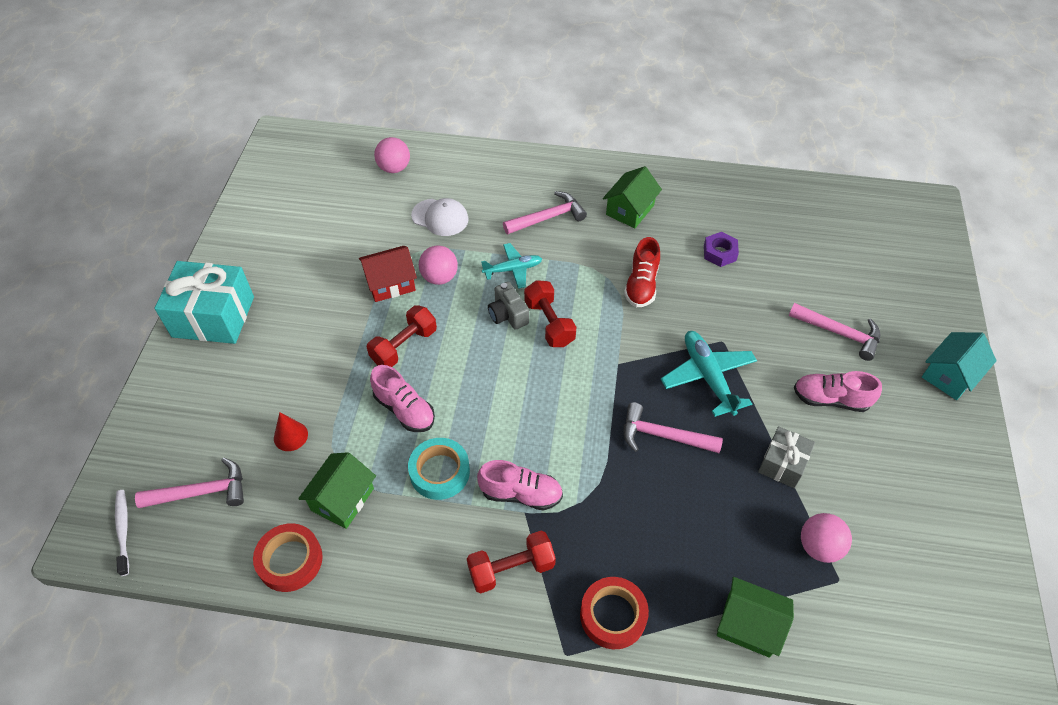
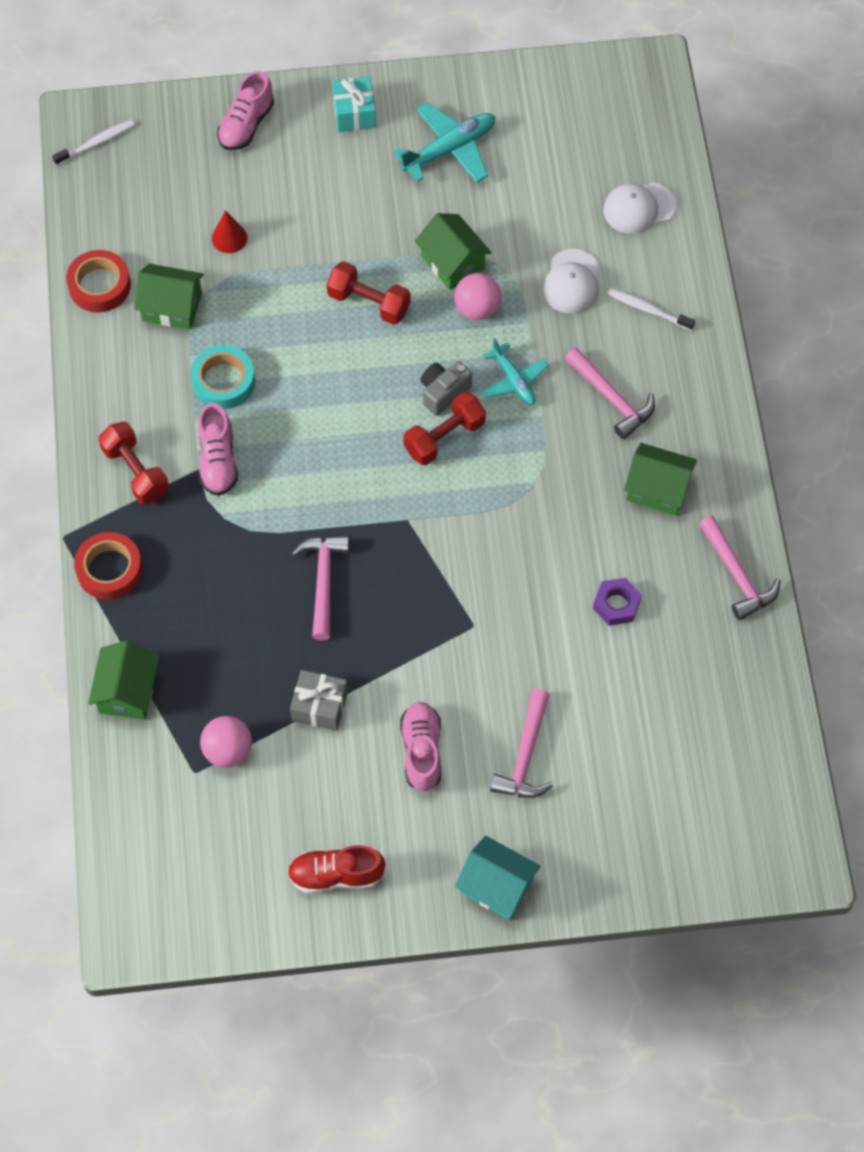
camera: 75 degrees right, 10 degrees up
pink hammer [135,458,244,508] -> pink hammer moved to [699,516,781,620]
turquoise gift [155,261,254,344] -> turquoise gift [332,77,376,132], size x0.56
red house [359,246,417,302] -> green house [415,213,492,290]
pink shoe [370,365,435,432] -> pink shoe moved to [217,71,274,150]
pink ball [374,137,410,173] -> white cap [603,182,676,234]
red shoe [624,237,660,307] -> red shoe moved to [287,845,386,893]
turquoise plane [661,331,757,417] -> turquoise plane moved to [393,102,495,183]
none -> white toothbrush [608,288,695,331]

